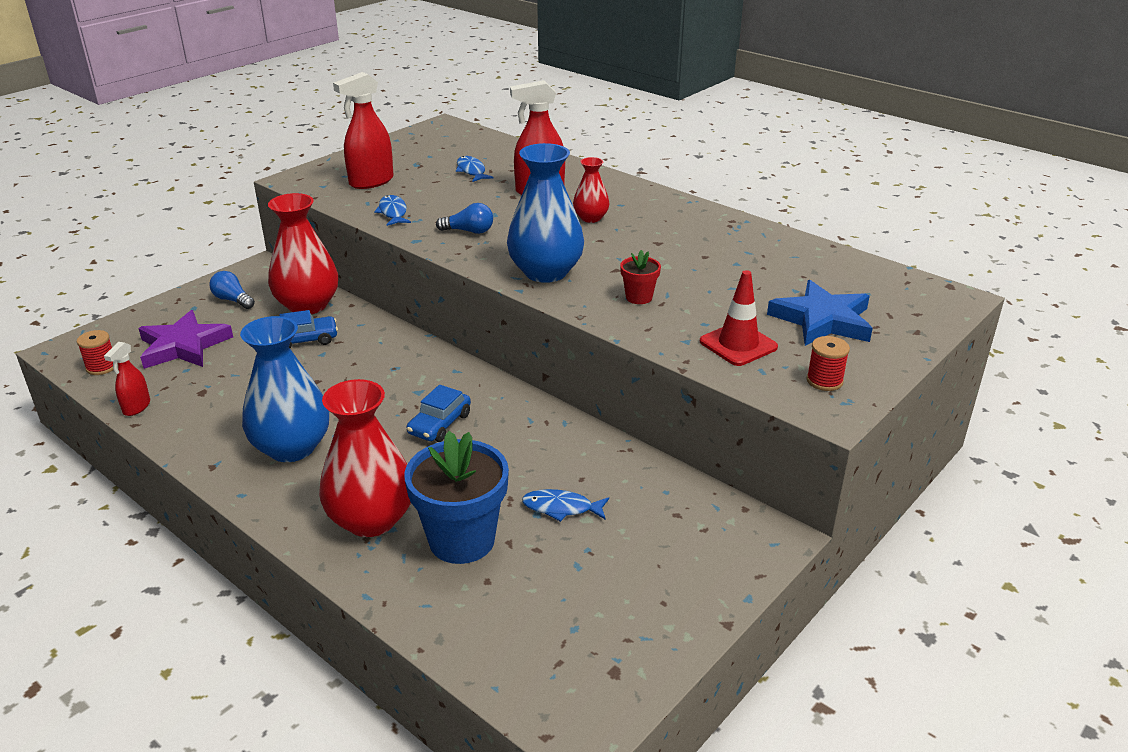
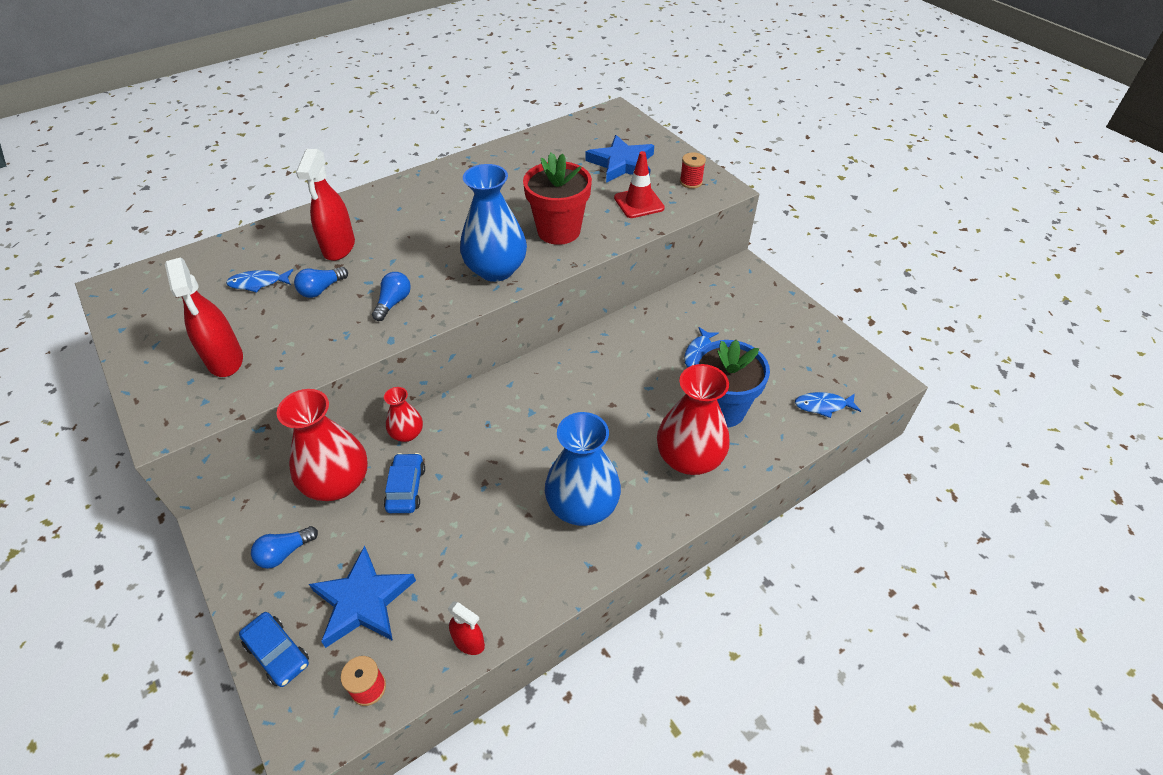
camera: 75 degrees left, 15 degrees up
purple star [138,310,233,369] -> blue star [309,546,416,648]
blue fish [374,195,411,226] -> blue fish moved to [795,392,861,418]
blue car [407,385,471,442] -> blue car moved to [239,612,309,687]
red vase [573,157,609,223] -> red vase moved to [384,387,423,442]
red flower pot [620,250,661,304] -> red flower pot [523,153,592,245], size x2.11
none -> blue light bulb [294,267,348,298]

